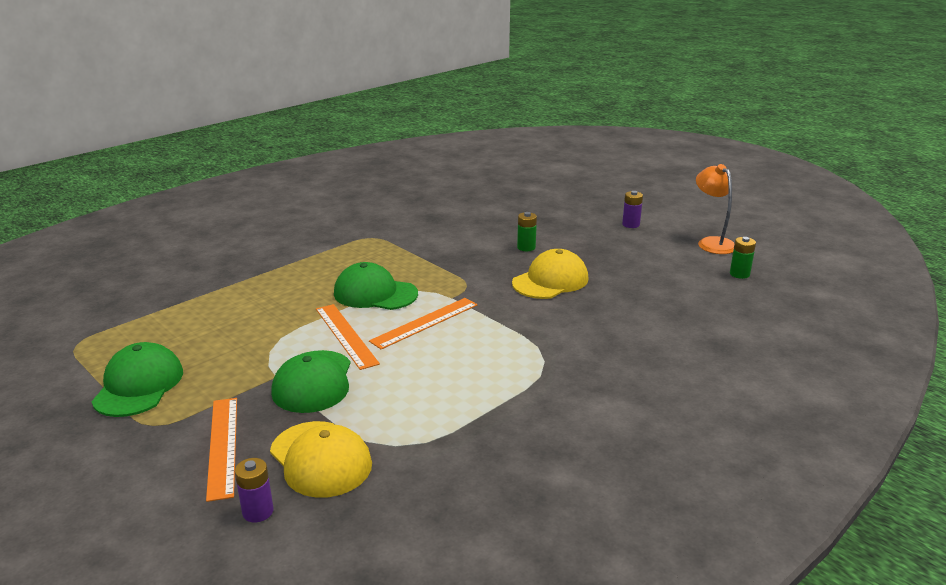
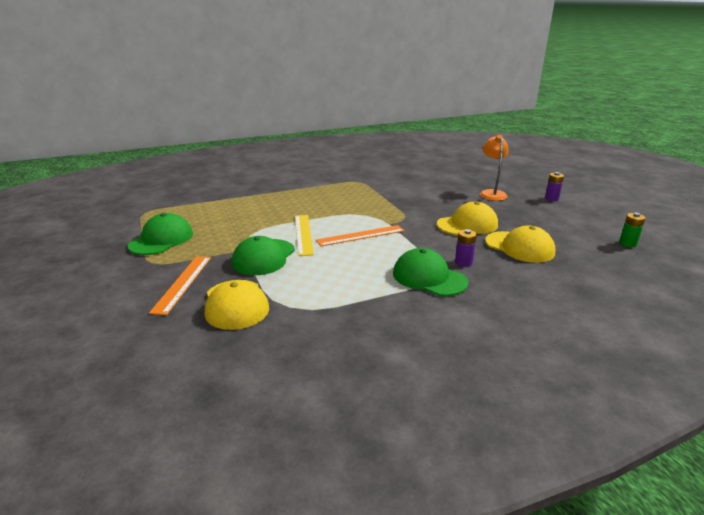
camera: 20 degrees right, 0 degrees up
purple battery [235,458,274,522] -> purple battery moved to [455,229,477,267]
orange ruler [316,304,380,370] -> yellow ruler [295,215,314,256]
green cap [334,262,418,310] -> green cap moved to [393,248,469,296]
green battery [517,212,537,251] -> none
orange lamp [696,164,735,254] -> orange lamp moved to [480,135,509,201]
none -> yellow cap [485,226,555,263]

